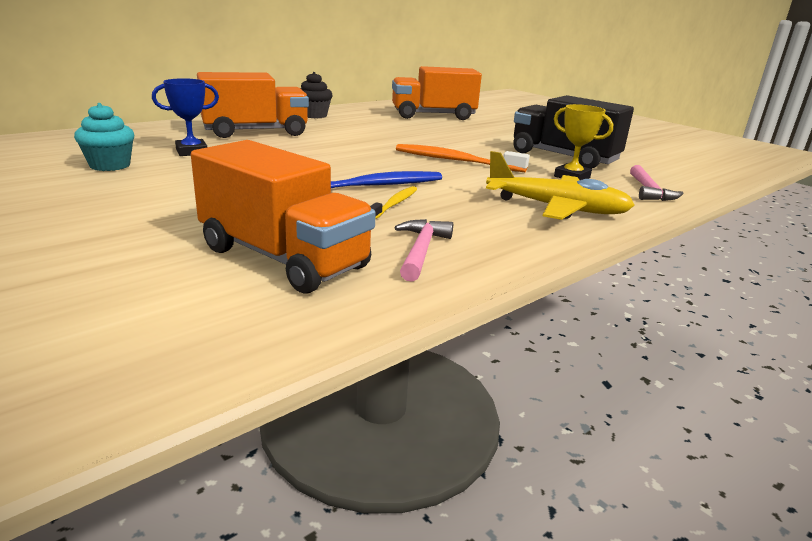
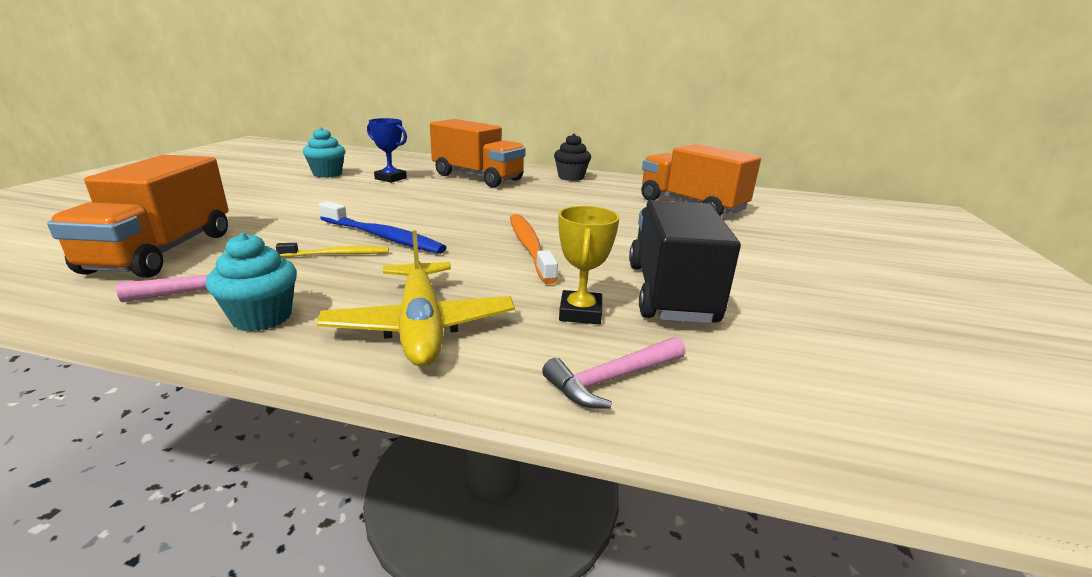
camera: 55 degrees right, 0 degrees up
none -> turquoise cupcake [206,233,297,331]

